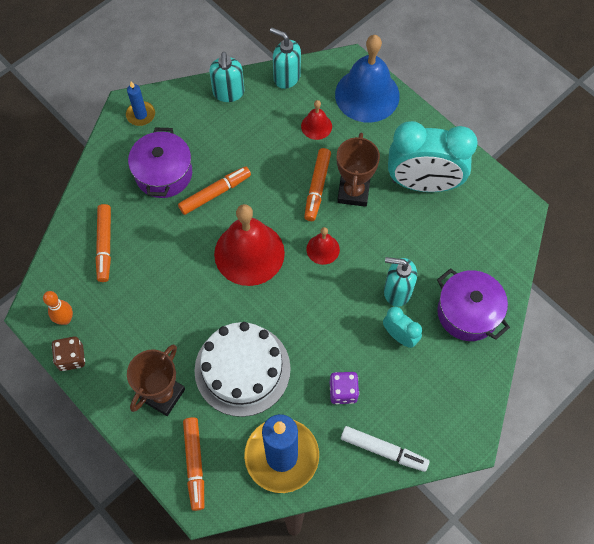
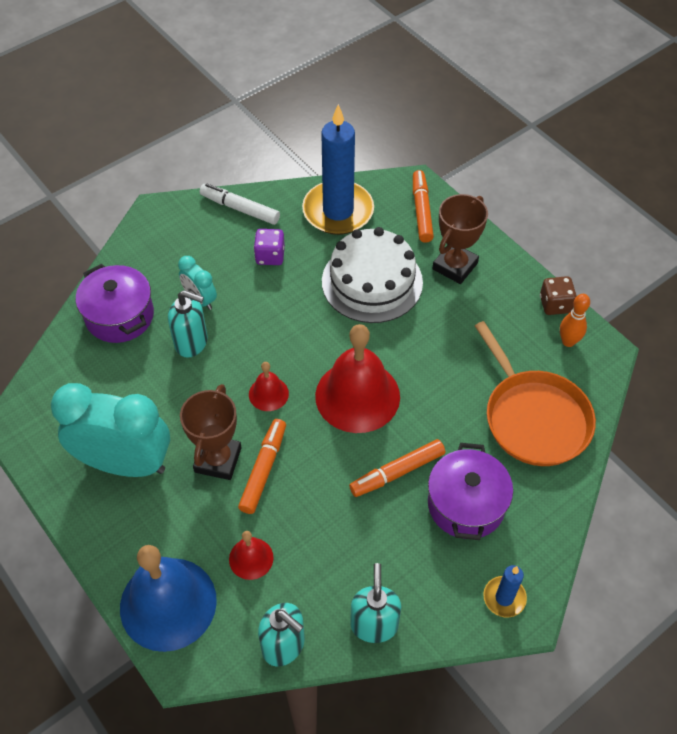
camera: 175 degrees left, 10 degrees down
orange marker [95,204,111,282] -> orange pan [475,321,596,466]

